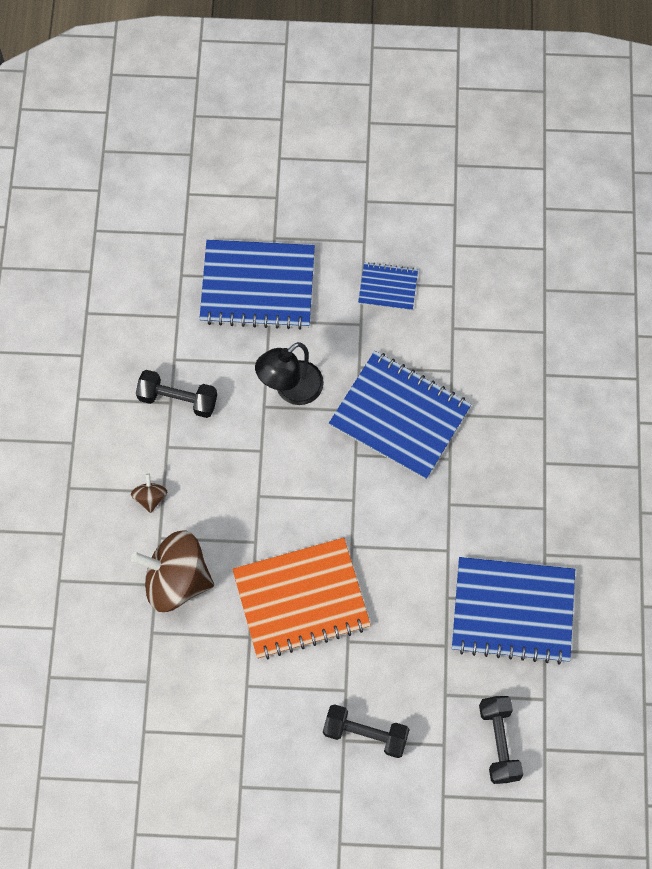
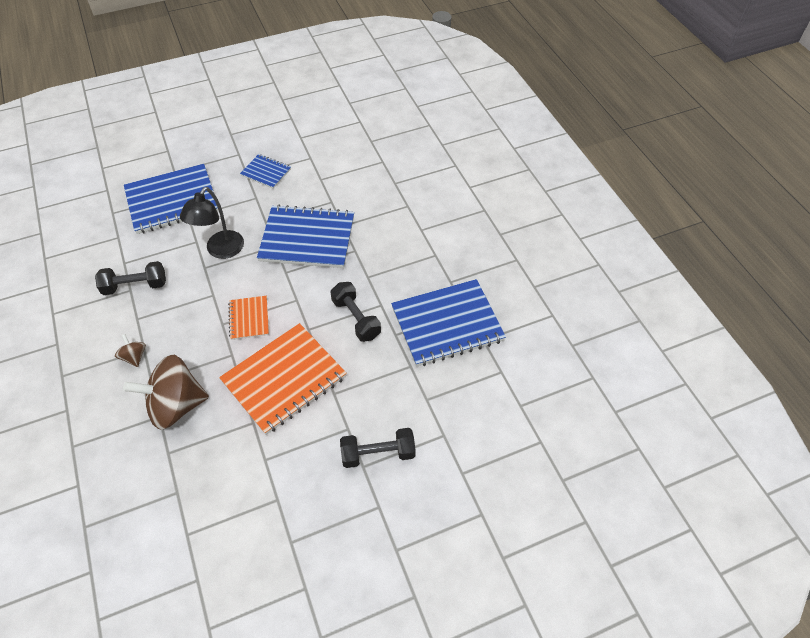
camera: 25 degrees left, 15 degrees down
blue notebook [358,262,418,311] -> blue notebook turned 45 degrees clockwise [240,154,291,189]
black dumbbell [479,696,523,784] -> black dumbbell moved to [330,282,381,342]
none -> orange notebook [228,296,269,340]

